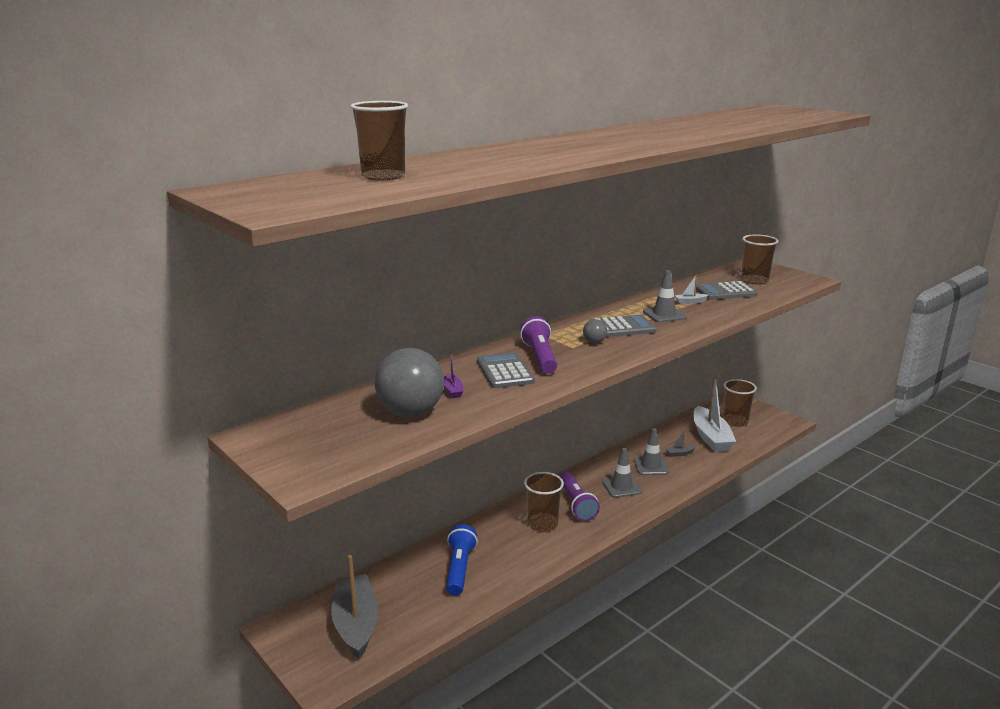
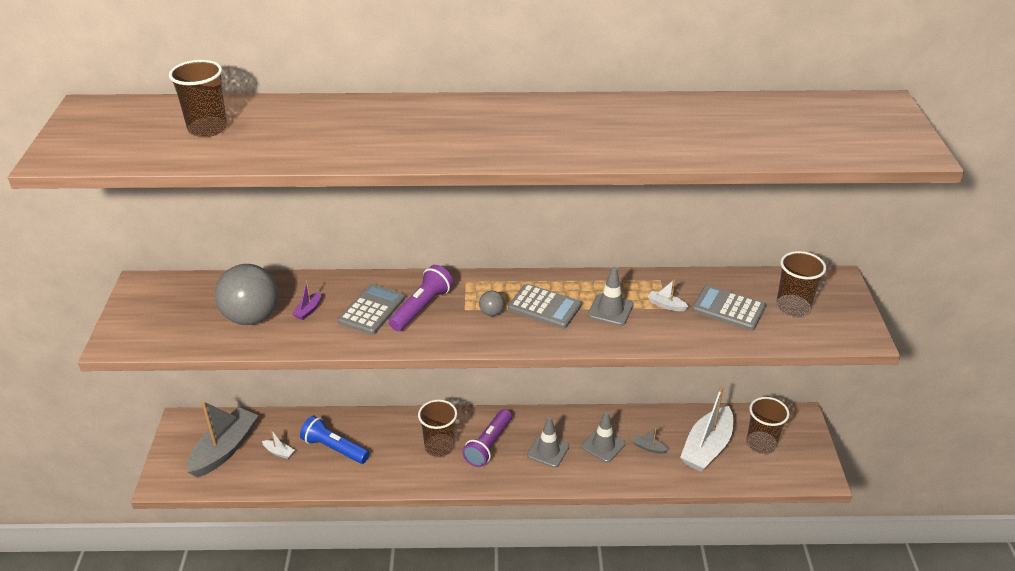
camera: 40 degrees right, 15 degrees up
blue flashlight [446,524,478,596] -> blue flashlight turned 105 degrees counterclockwise [300,416,370,464]
none -> white boat [262,429,295,459]

